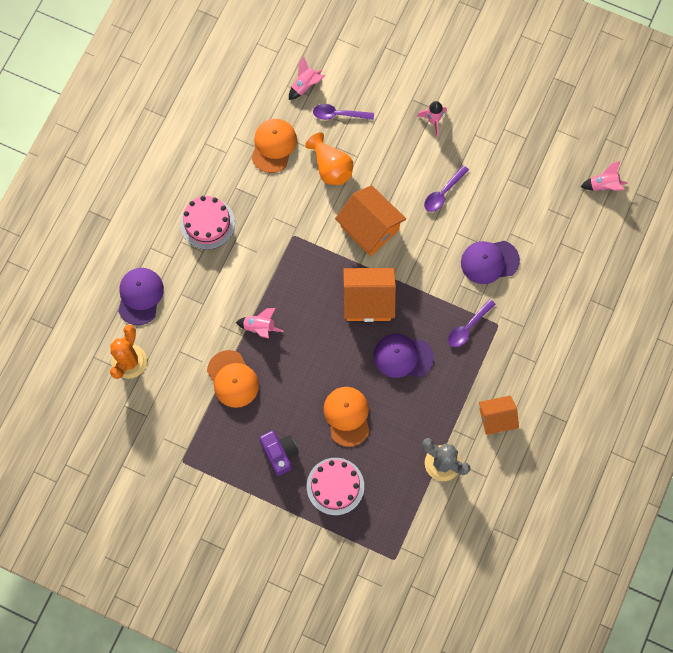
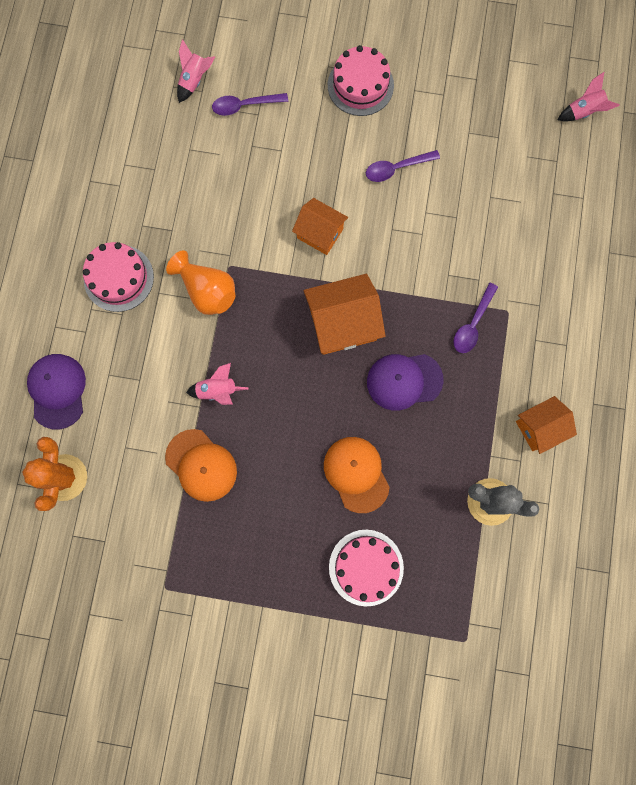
camera: 15 degrees left, 5 degrees up
orange cap [252,119,297,173] -> none
purple camera [259,431,299,476] -> none
orange vase [305,132,353,185] -> orange vase moved to [166,250,235,315]
orange house [335,185,406,256] -> orange house [292,198,348,255], size x0.64
pink rocket [417,101,447,137] -> pink cake [328,45,394,116]
purple spoon [424,165,469,212] -> purple spoon turned 45 degrees clockwise [366,150,440,182]
purple cap [461,241,520,284] -> none

